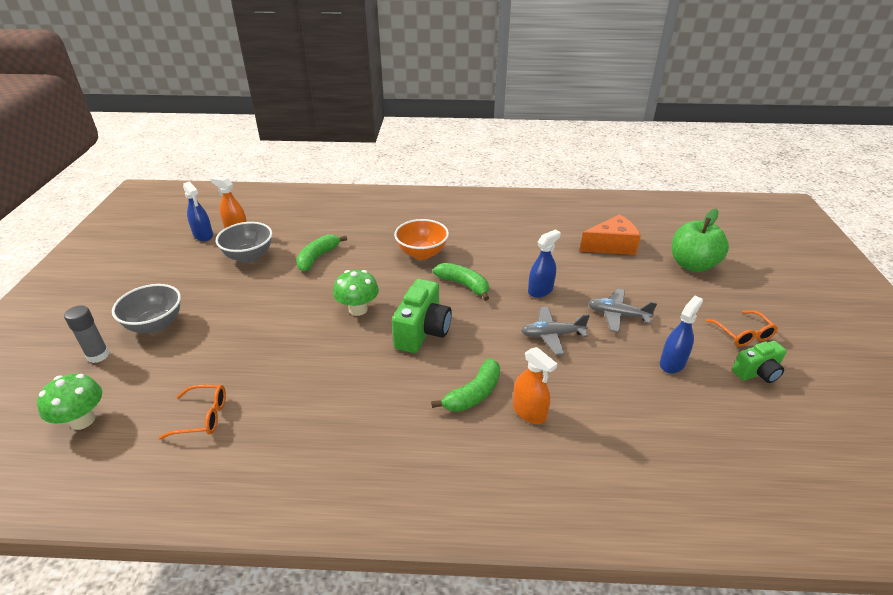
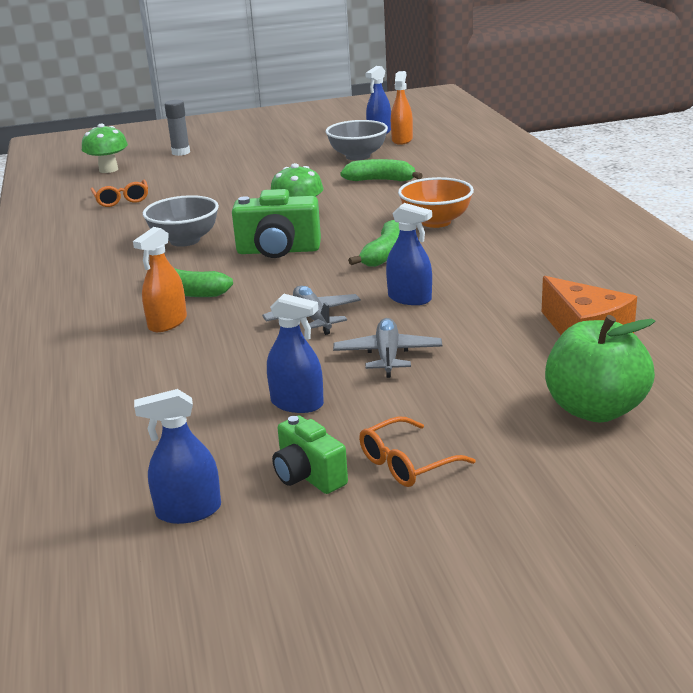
camera: 75 degrees right, 10 degrees down
grey bowl [112,284,181,333] -> grey bowl moved to [143,195,219,247]
none -> blue spray bottle [134,389,221,524]

